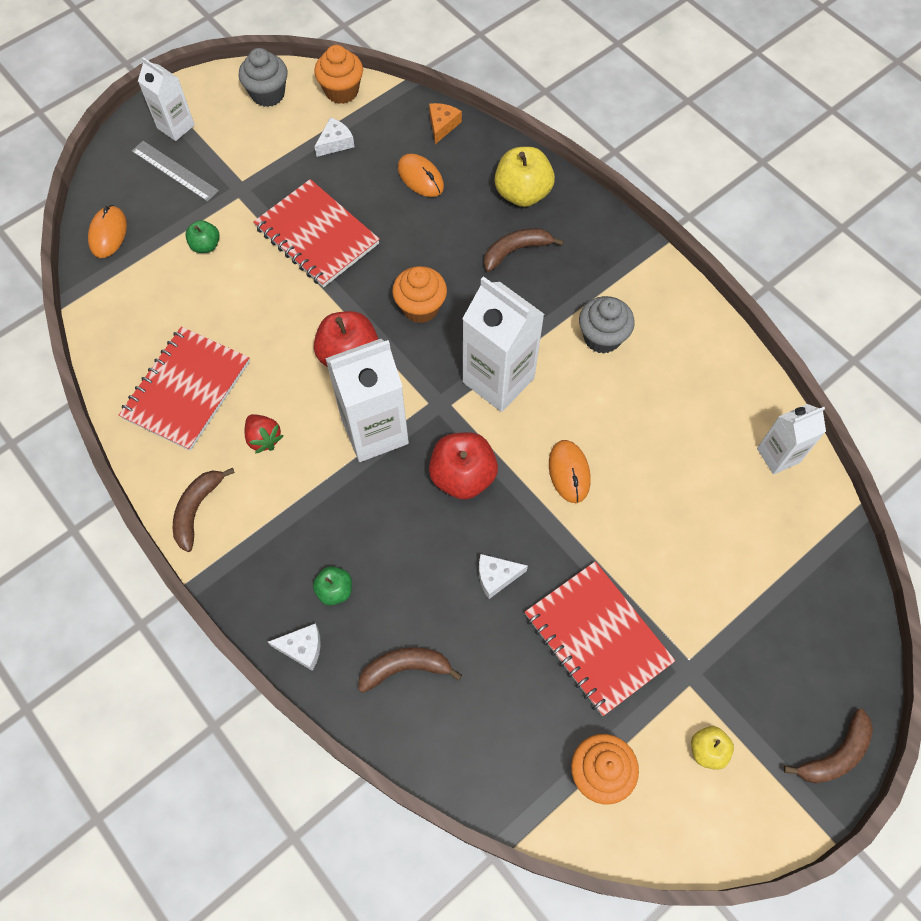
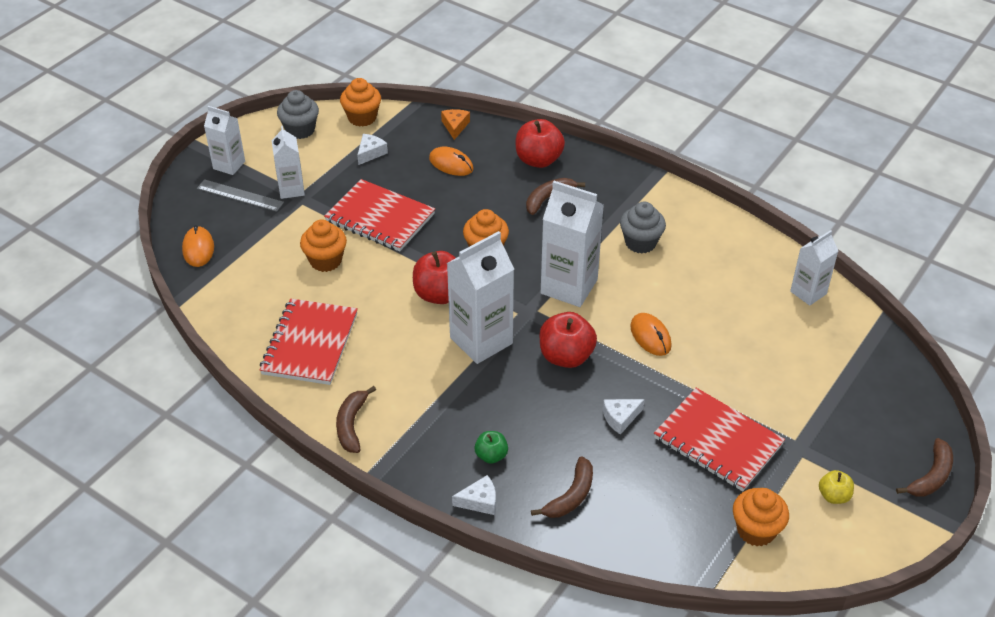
camera: 15 degrees left, 20 degrees down
green apple [185,220,220,253] -> none
red strawberry [245,414,283,454] -> none
brown banana [358,647,462,693] -> brown banana turned 150 degrees clockwise [531,456,593,518]
yellow apple [495,147,555,207] -> red apple [516,119,565,168]
none -> white carton [272,126,305,199]
none -> orange cupcake [300,219,347,272]

